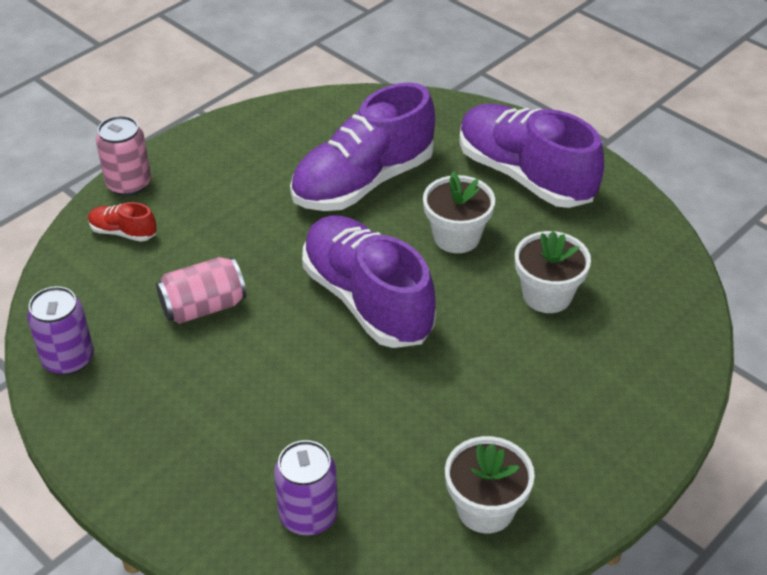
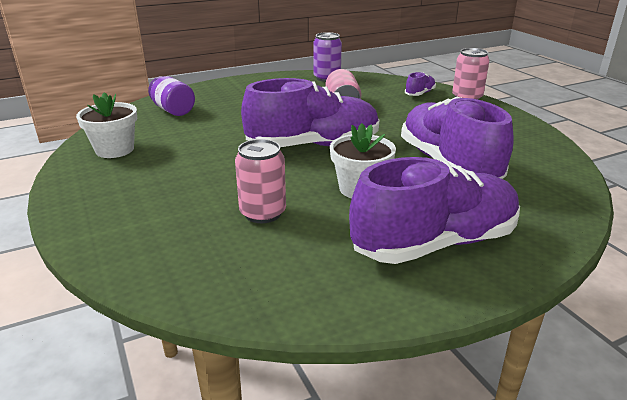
camera: 110 degrees right, 15 degrees down
red shoe [88,202,157,242] -> purple shoe [405,72,436,96]
purple can [274,440,338,536] -> purple jar [148,76,195,116]
white flower pot [515,231,591,313] -> pink can [235,139,286,223]

